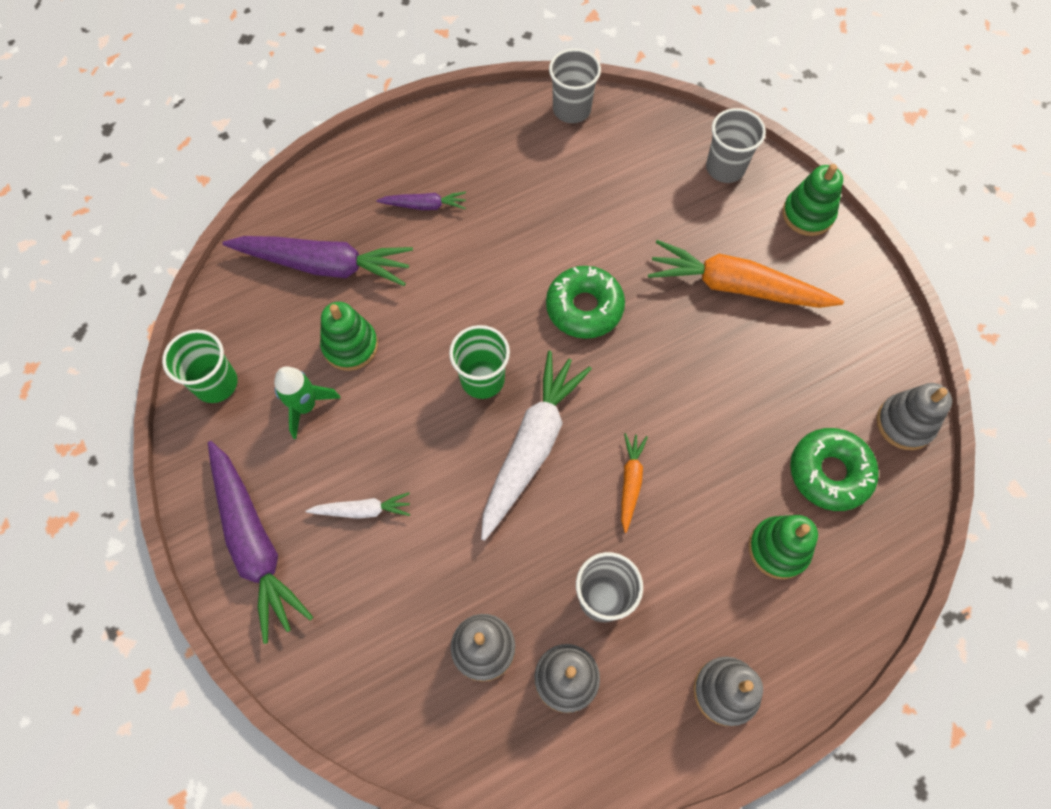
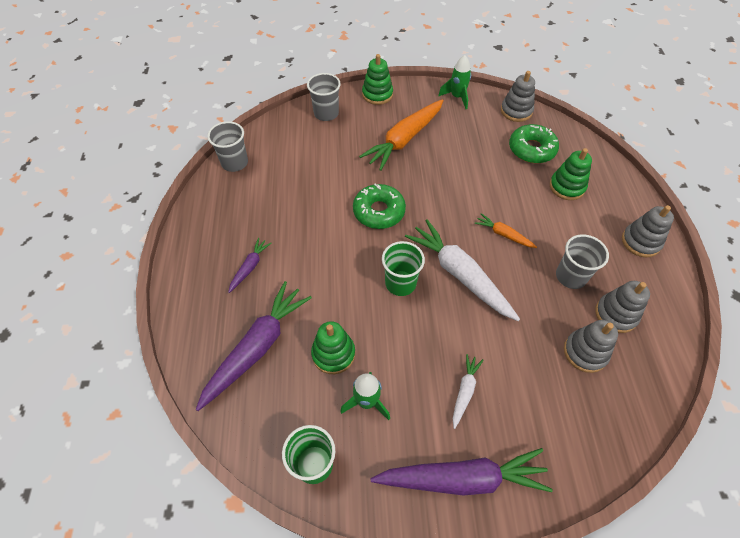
camera: 65 degrees left, 10 degrees down
none -> green rocket [438,55,471,109]

